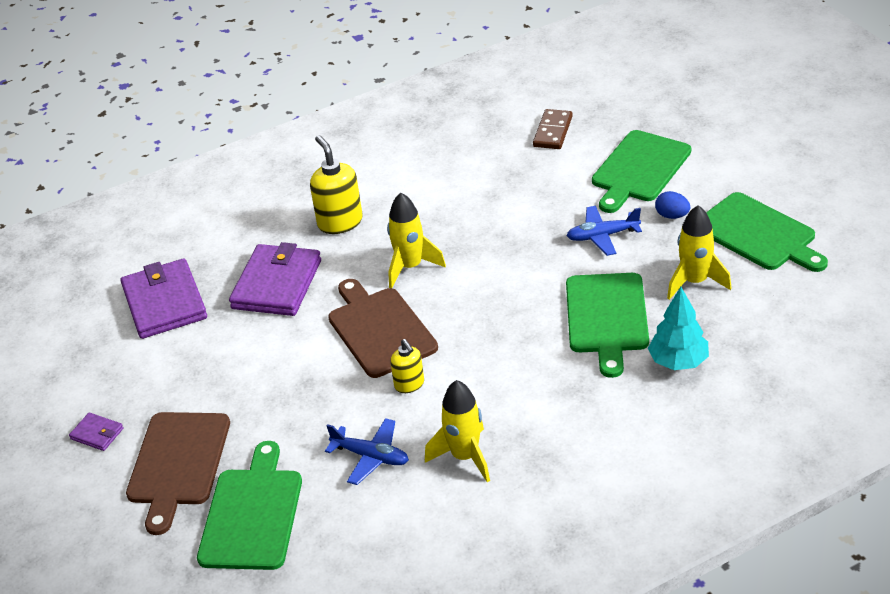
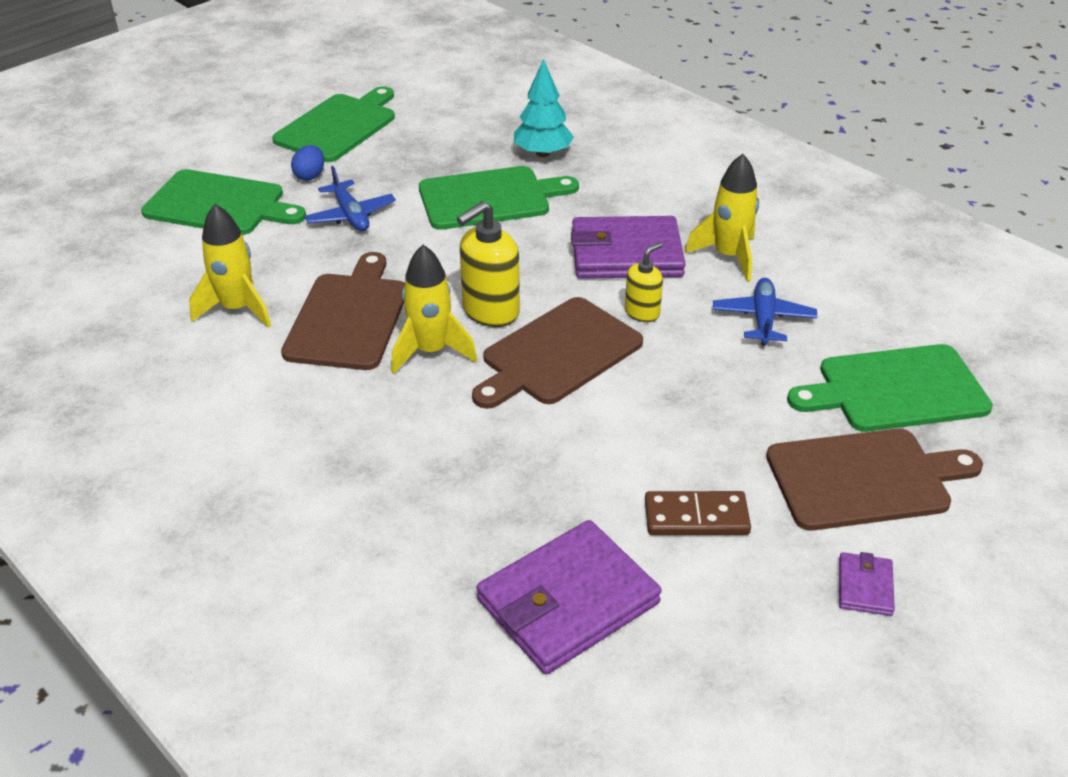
camera: 110 degrees left, 0 degrees up
purple wallet [229,242,321,316] -> purple wallet moved to [571,216,686,279]
yellow soap dispenser [310,135,362,234] -> yellow soap dispenser moved to [457,201,520,327]
brown domino [533,109,573,149] -> brown domino moved to [645,491,751,535]
yellow rocket [667,205,732,300] -> yellow rocket moved to [189,204,271,328]
none -> brown cutting board [281,252,405,370]

